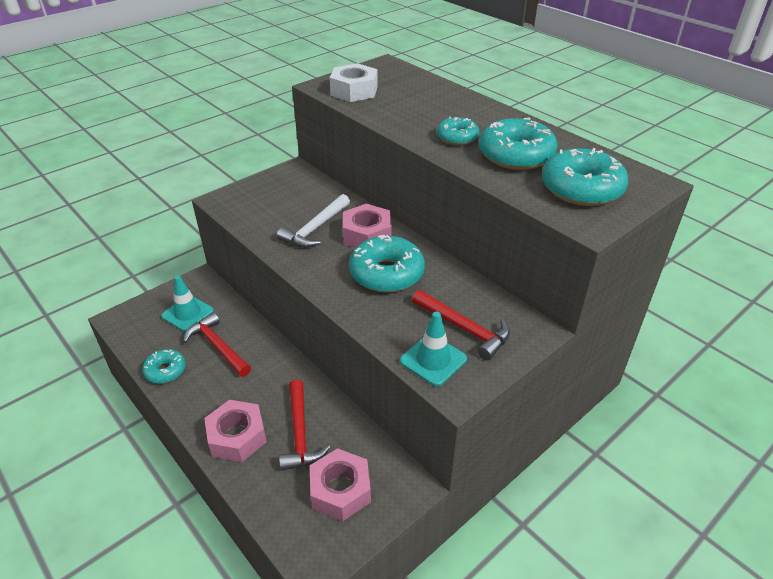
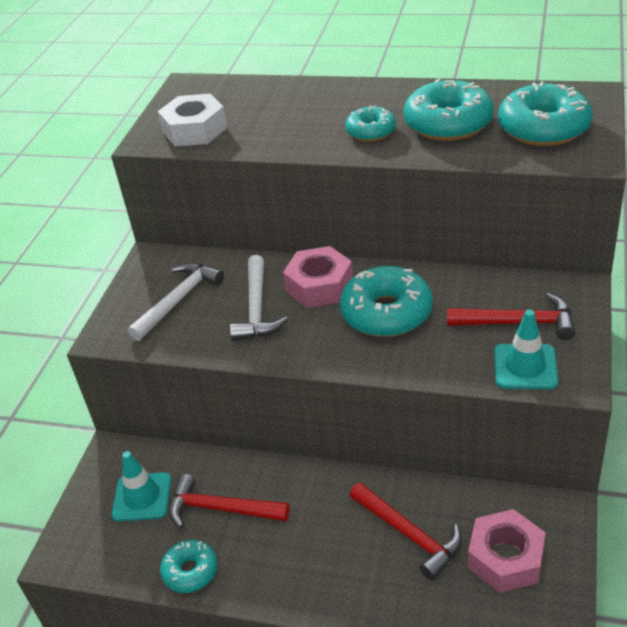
camera: 30 degrees left, 0 degrees up
pink nut [204,400,267,462] -> none
none -> white hammer [127,263,224,341]

